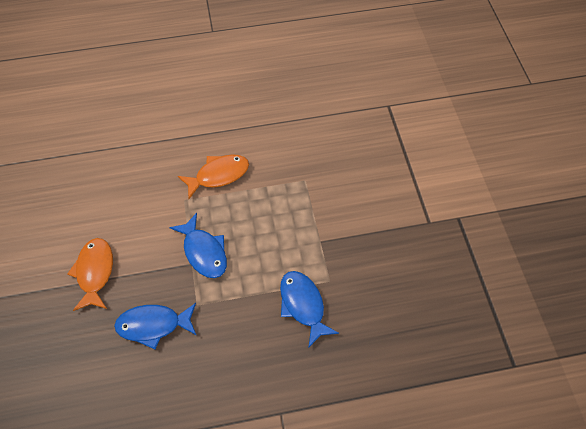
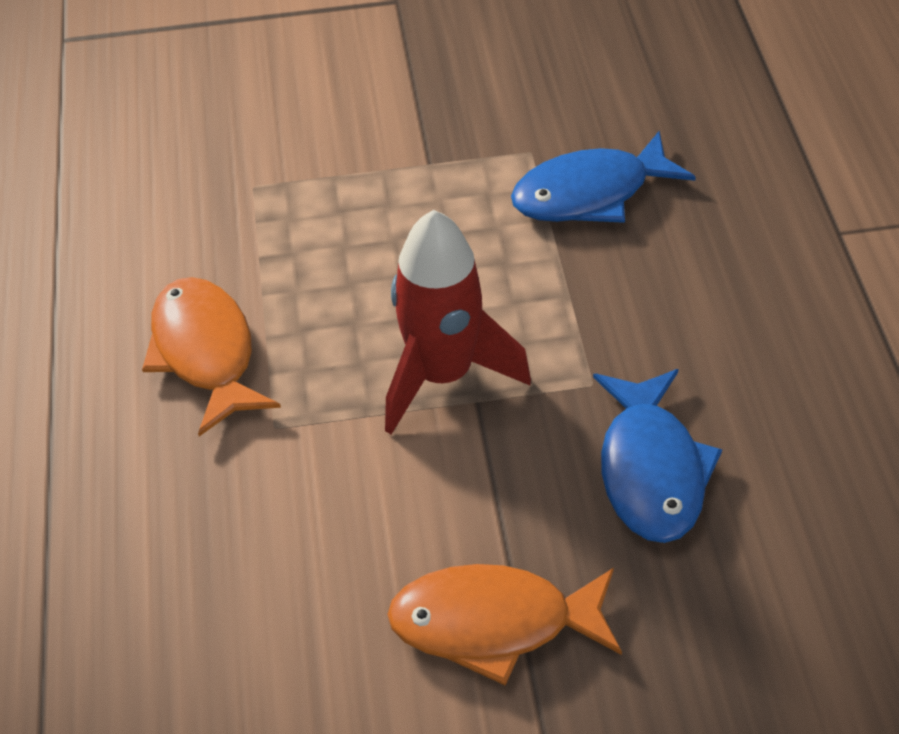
camera: 85 degrees left, 10 degrees down
blue fish [169,213,227,278] -> red rocket [385,210,531,434]

